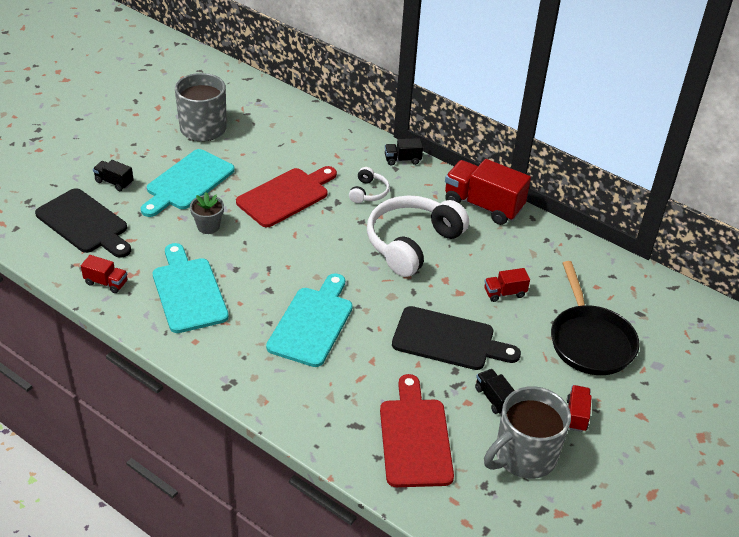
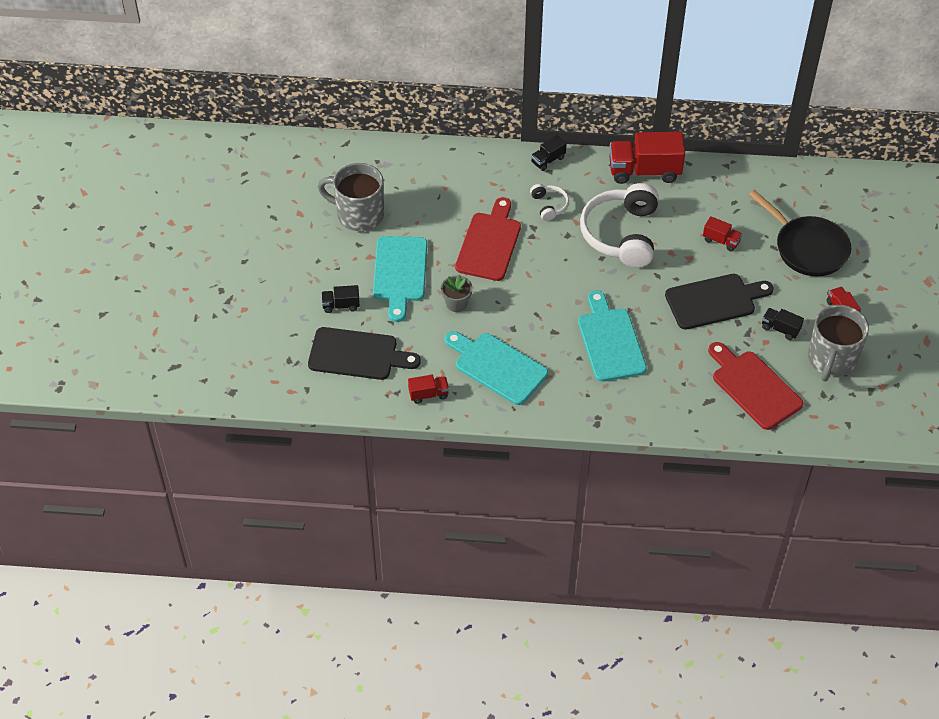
camera: 30 degrees left, 10 degrees up
red truck [484,268,530,302] -> red truck turned 105 degrees counterclockwise [703,216,742,252]

